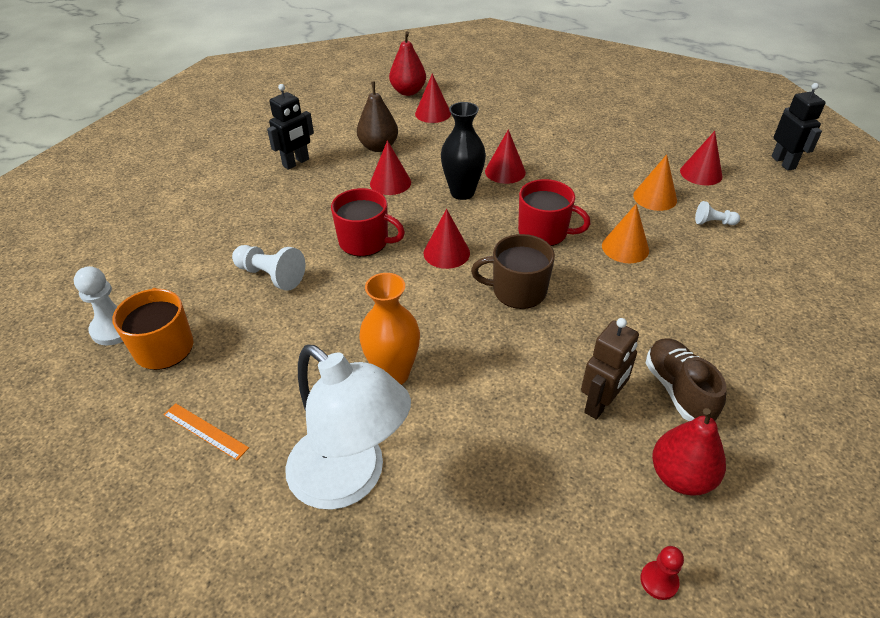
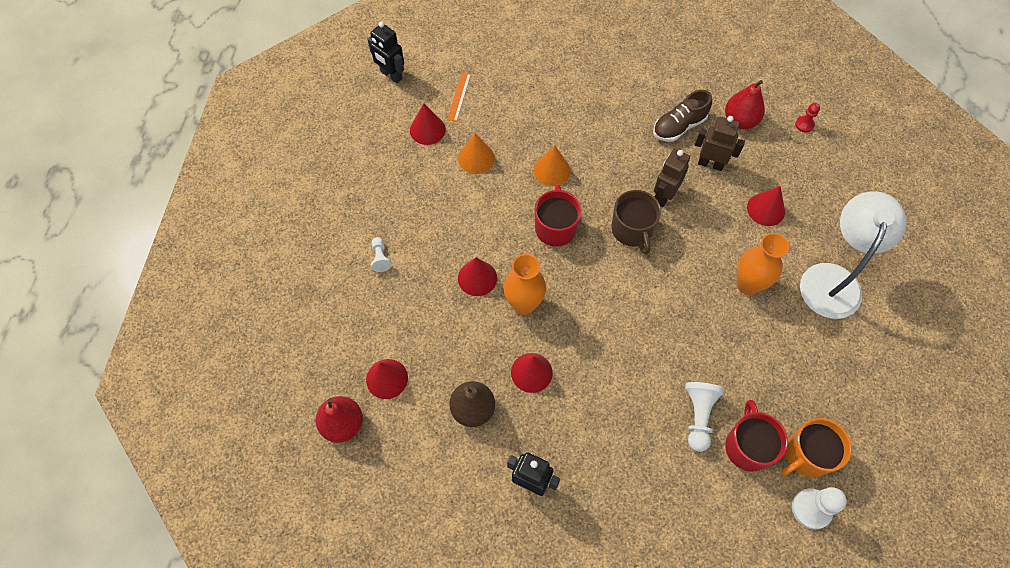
camera: 110 degrees left, 20 degrees up
orange ruler [163,403,249,460] -> orange ruler moved to [447,72,471,122]
red mug [331,188,405,257] -> red mug moved to [725,400,788,472]
red cone [424,209,470,269] -> red cone moved to [747,186,785,226]
black vase [441,102,486,200] -> orange vase [503,254,546,315]
white pawn [695,201,740,225] -> white pawn moved to [371,237,392,272]
black robot [771,83,825,171] -> black robot turned 105 degrees counterclockwise [368,22,404,83]
none -> brown robot [654,149,690,207]

